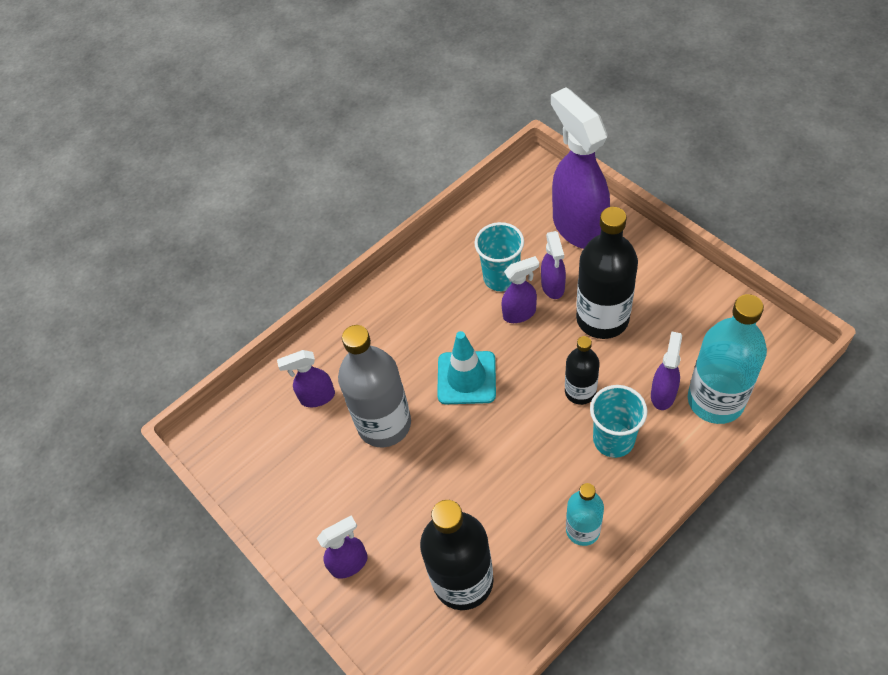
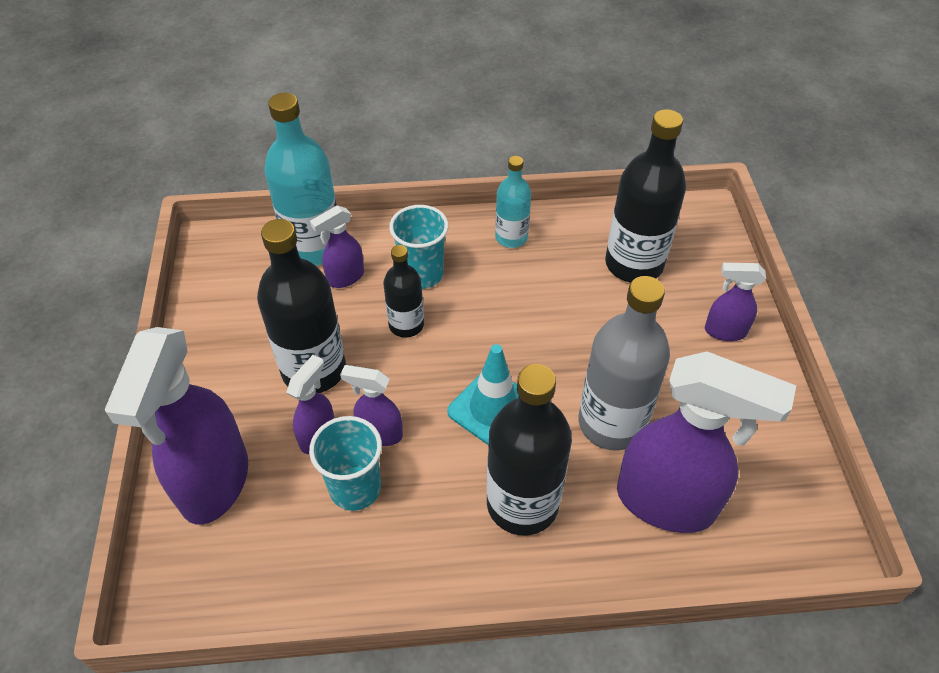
camera: 150 degrees left, 5 degrees down
purple spray bottle [277,350,335,407] -> purple spray bottle [617,351,796,533], size x2.05
none -> black bottle [486,364,572,535]

